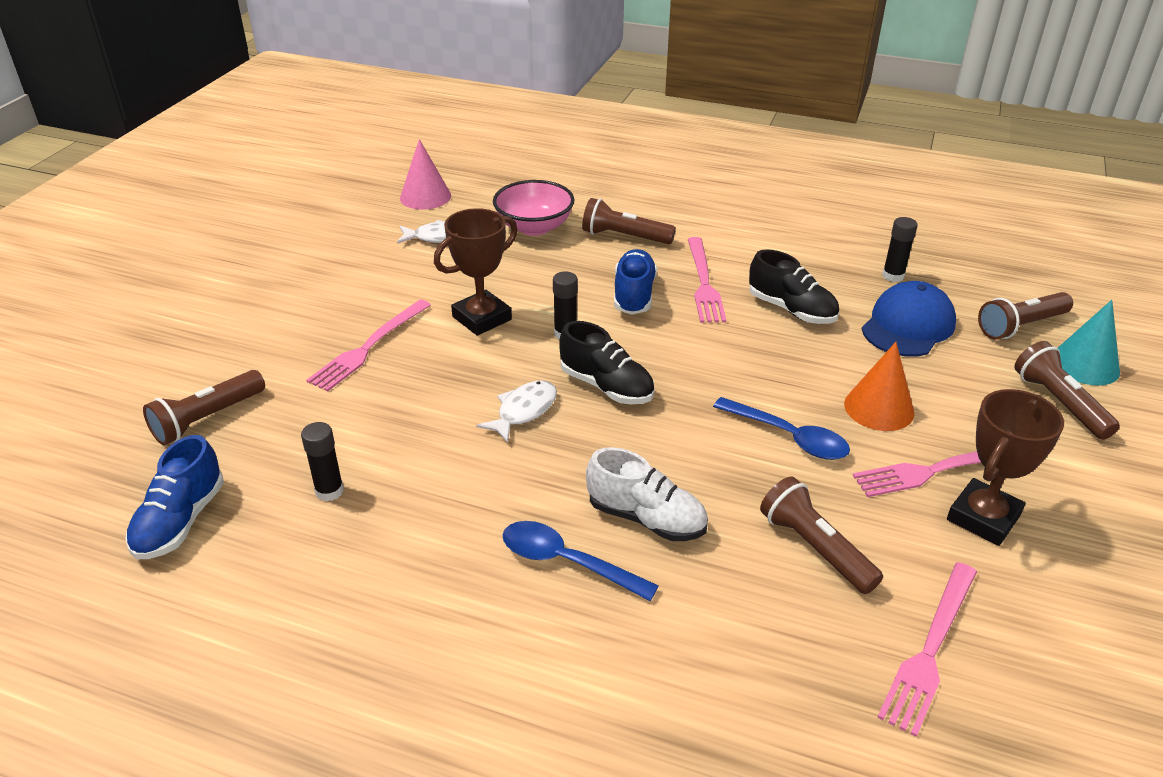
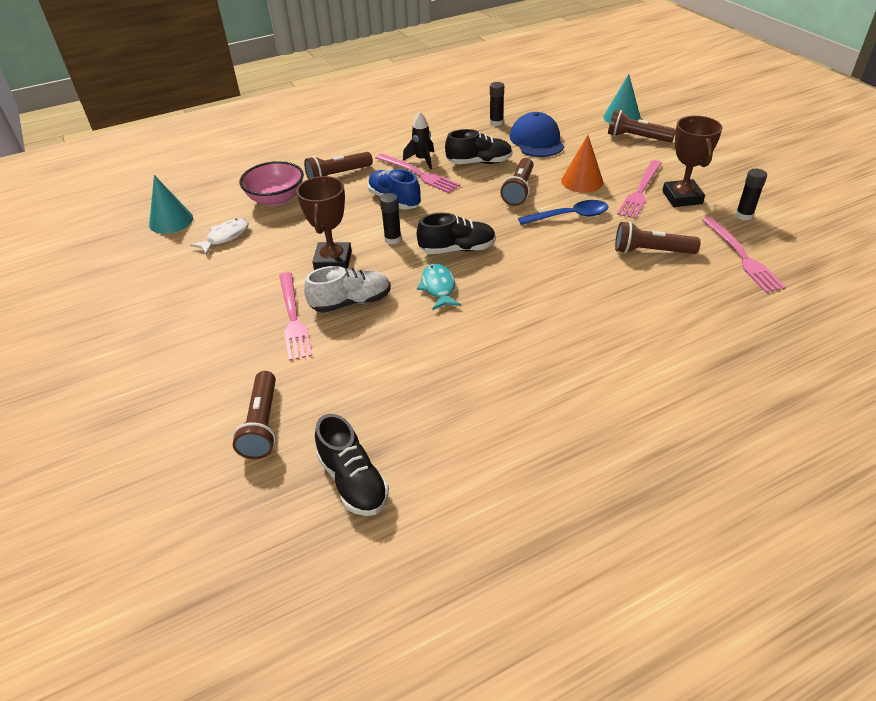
camera: 45 degrees left, 5 degrees up
blue shoe [125,435,224,559] -> black shoe [315,414,389,516]
black glue stick [301,422,344,502] -> black glue stick moved to [735,169,767,220]
pink cone [400,139,451,210] -> turquoise cone [149,175,193,234]
white fish [476,380,557,443] -> turquoise fish [417,264,461,310]
blue spoon [503,521,659,601] -> none
white shoe [586,447,708,541] -> white shoe moved to [304,266,391,313]
brown flashlight [978,292,1073,340] -> brown flashlight moved to [500,158,533,206]
none -> black rocket [403,111,434,169]

